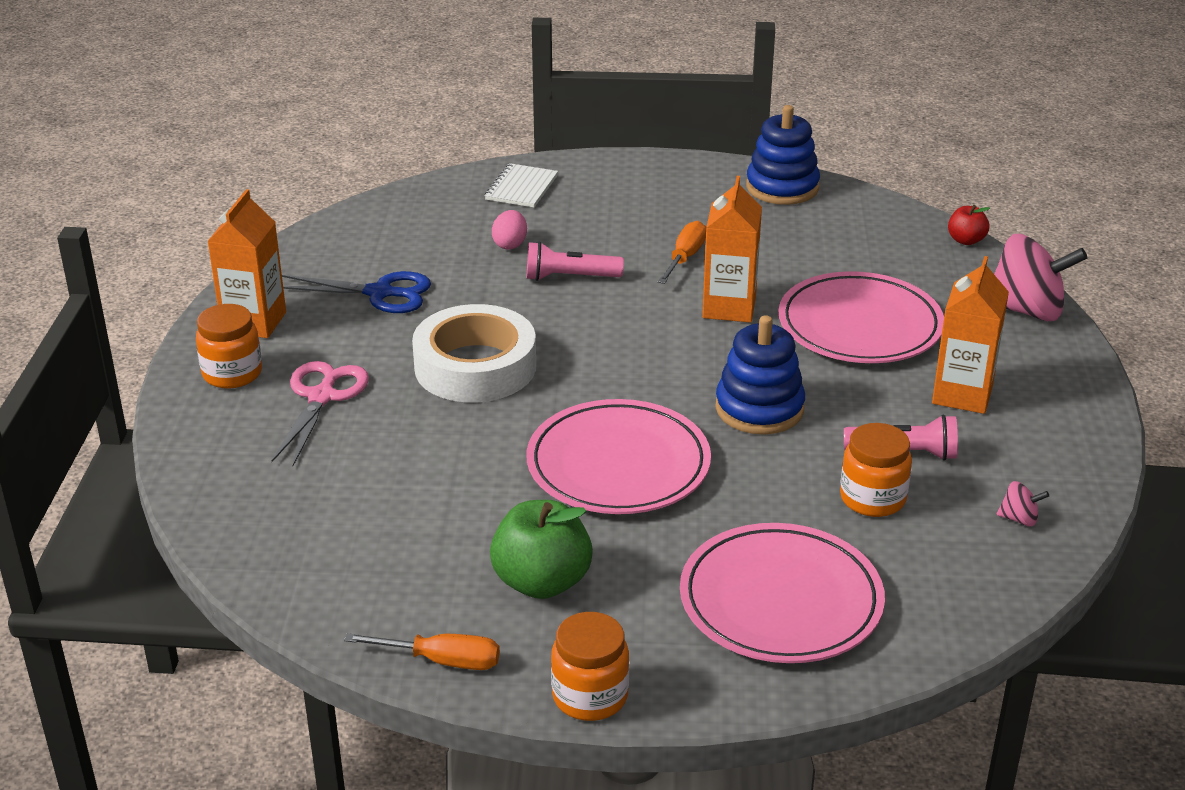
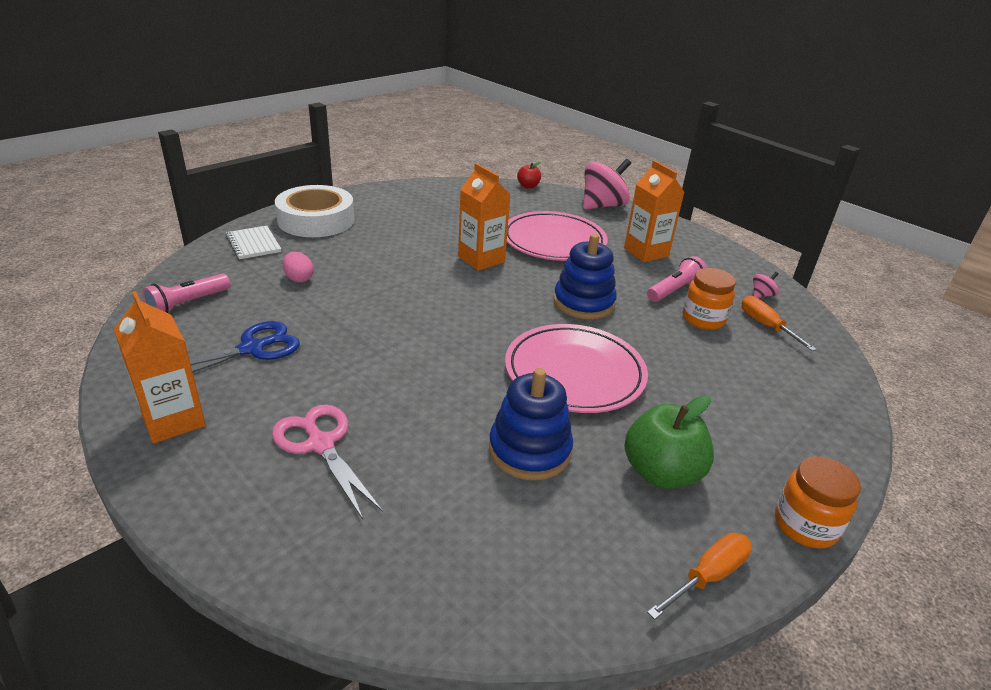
camera: 50 degrees left, 0 degrees up
orange jar [196,304,262,389] -> none
white tape [412,304,536,402] -> white tape moved to [275,185,354,237]
pink flashlight [527,242,624,281] -> pink flashlight moved to [142,274,231,313]
orange screwdriver [658,221,706,284] -> orange screwdriver moved to [741,296,817,351]
pink plate [680,523,885,663] -> none
blue stacking toy [746,105,820,205] -> blue stacking toy moved to [489,368,573,480]

